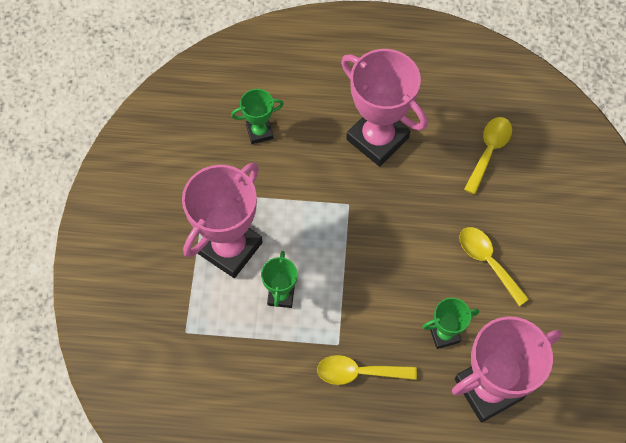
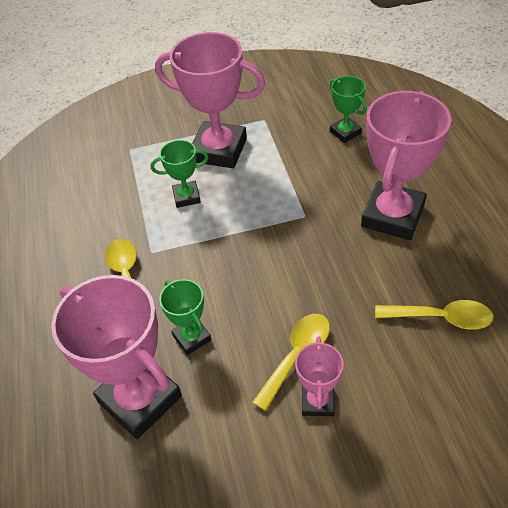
camera: 75 degrees right, 15 degrees down
none -> pink trophy [295,337,344,416]

